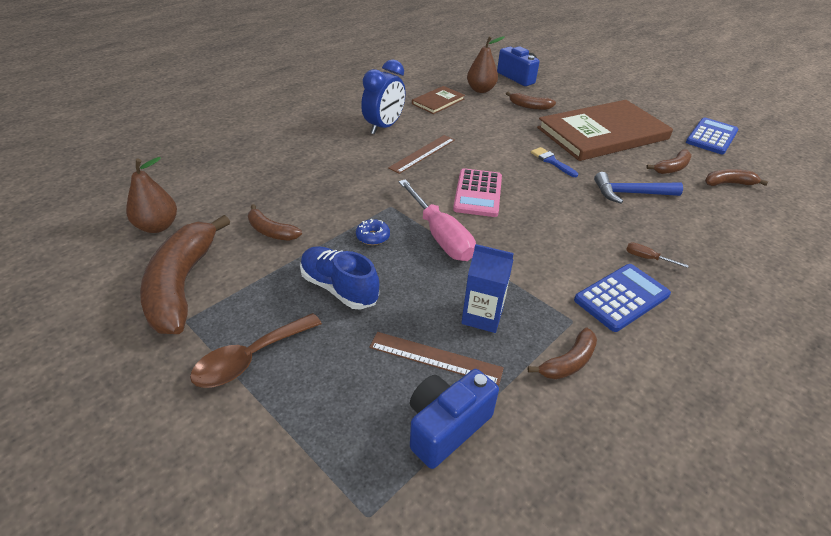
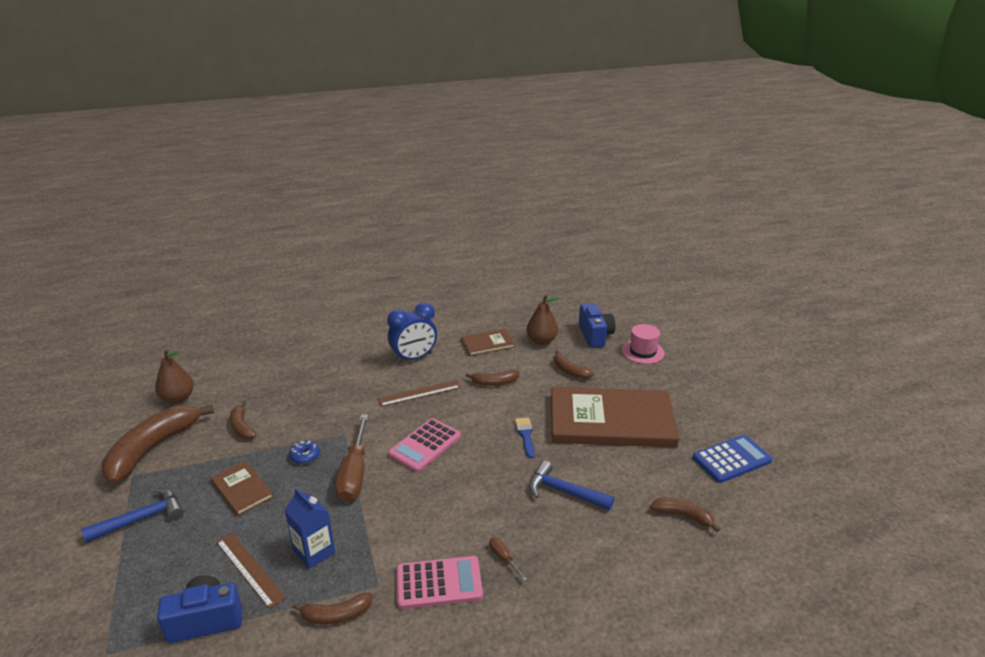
camera: 30 degrees right, 10 degrees down
brown spoon [190,313,322,388] -> blue hammer [81,488,183,543]
blue shoe [300,246,379,310] -> brown book [211,461,273,516]
pink screwdriver [399,179,476,261] -> brown screwdriver [335,414,368,502]
blue calculator [574,264,671,332] -> pink calculator [396,556,483,609]
brown banana [646,149,692,174] -> brown banana moved to [465,369,520,386]
none -> pink hat [622,324,665,364]

